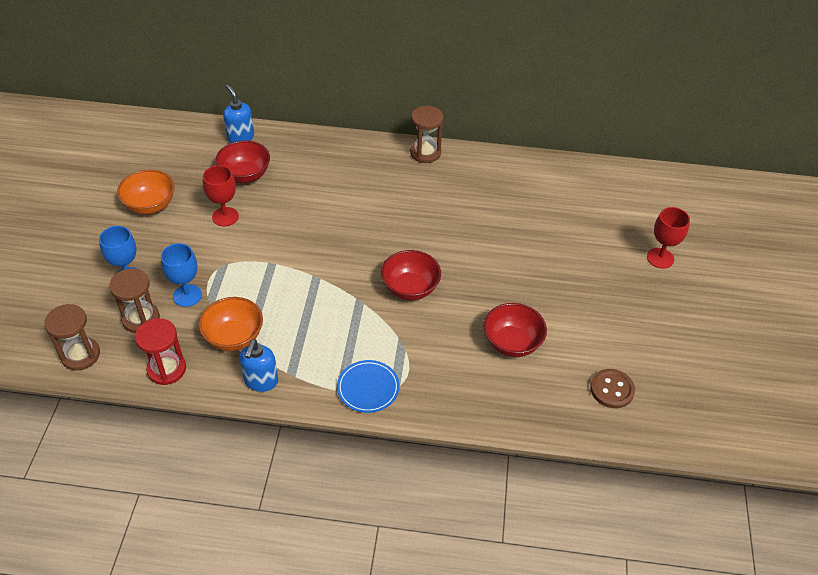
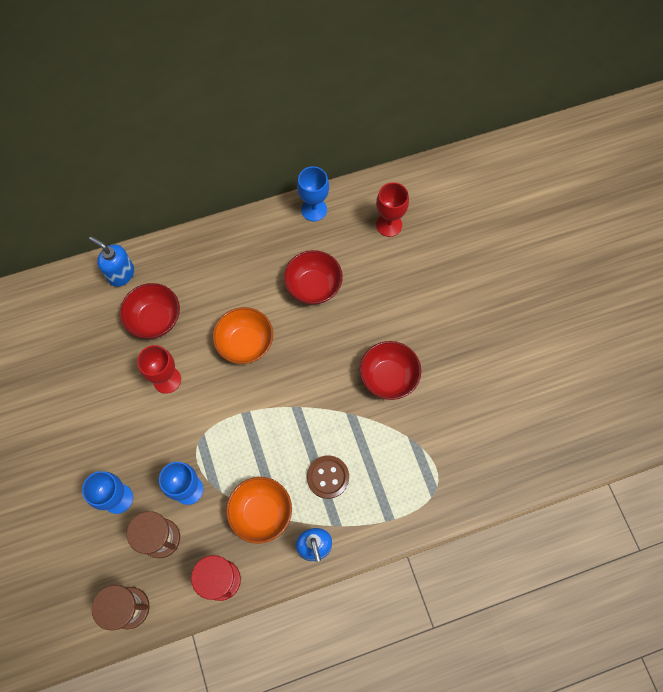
camera: 25 degrees left, 20 degrees up
orange bowl [117,170,174,214] -> orange bowl moved to [213,307,273,364]
blue plate [337,360,399,413] -> none
brown hourglass [410,106,443,163] -> blue goblet [297,166,329,221]
red bowl [483,303,547,357] -> red bowl moved to [284,250,343,305]
brown button [590,369,635,408] -> brown button moved to [307,455,349,499]
red goblet [647,207,690,269] -> red goblet moved to [376,182,409,237]

